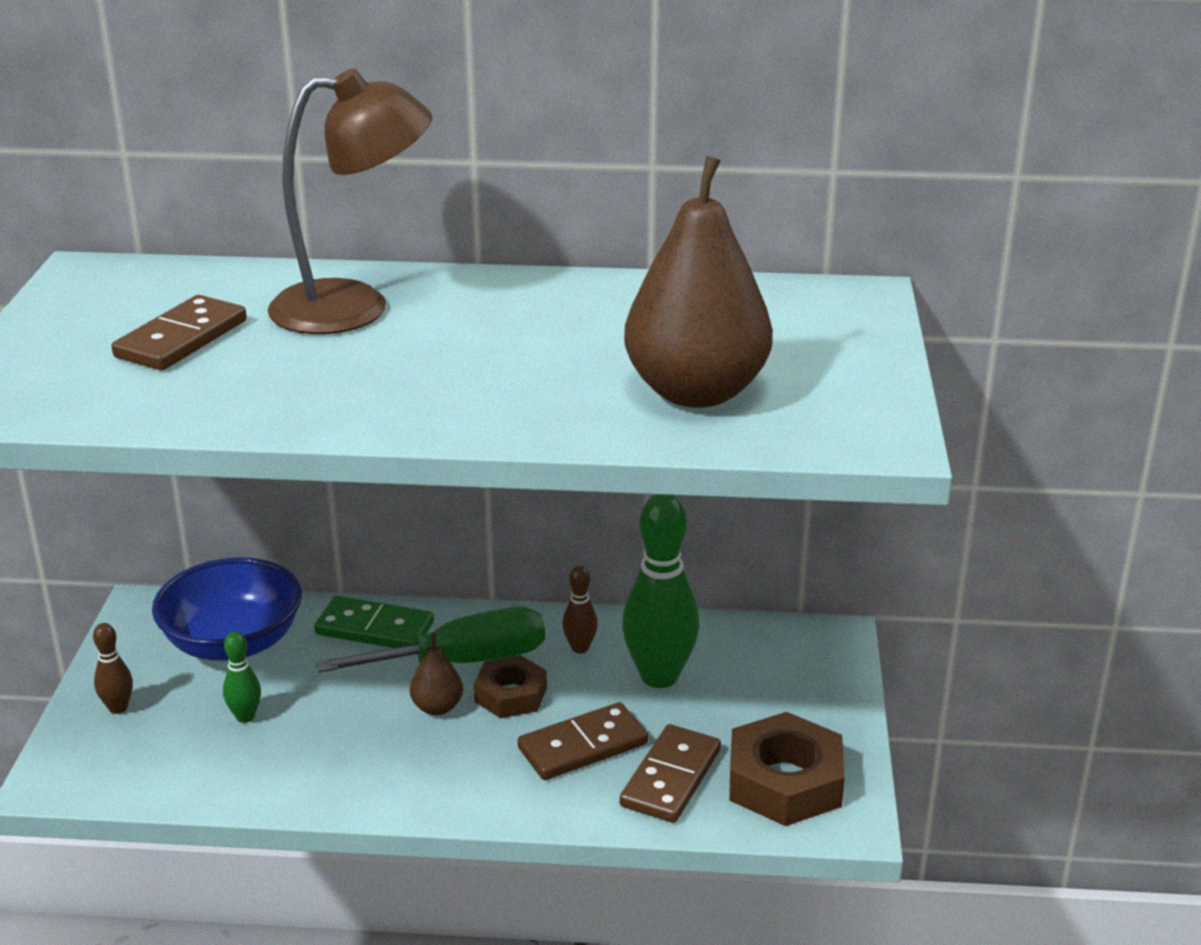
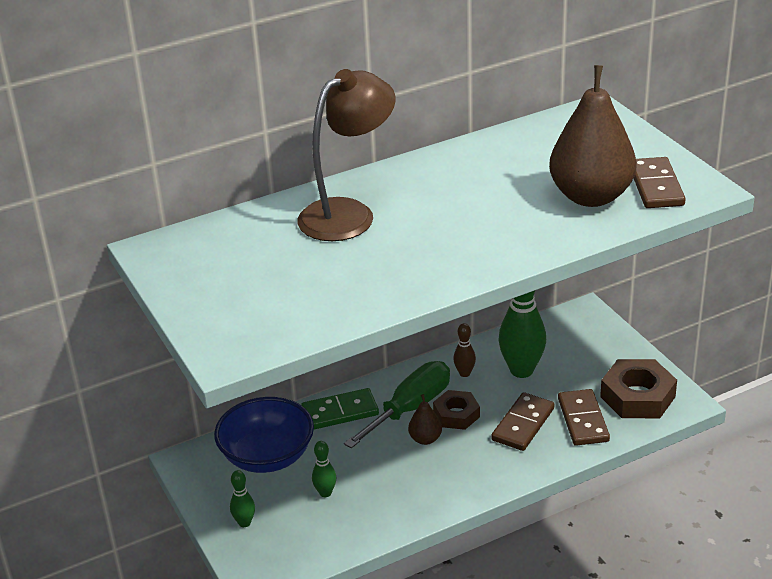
camera: 30 degrees left, 5 degrees up
brown bowling pin [93,623,133,714] -> green bowling pin [230,470,255,527]
brown domino [112,295,247,370] -> brown domino moved to [634,157,686,208]

